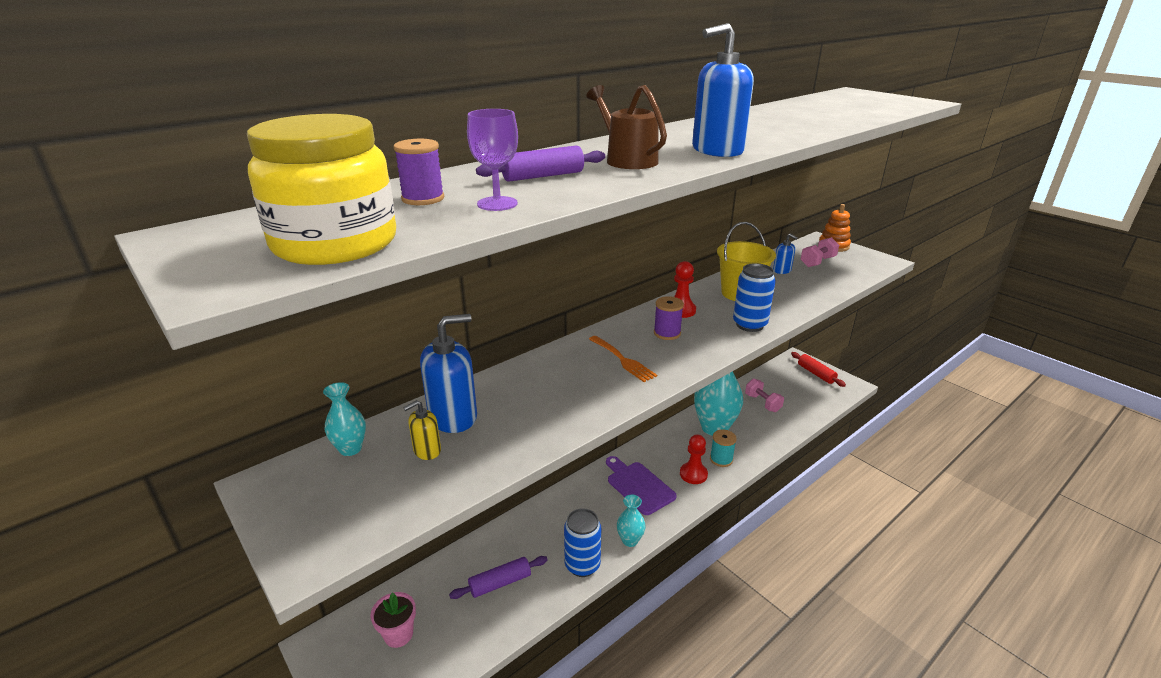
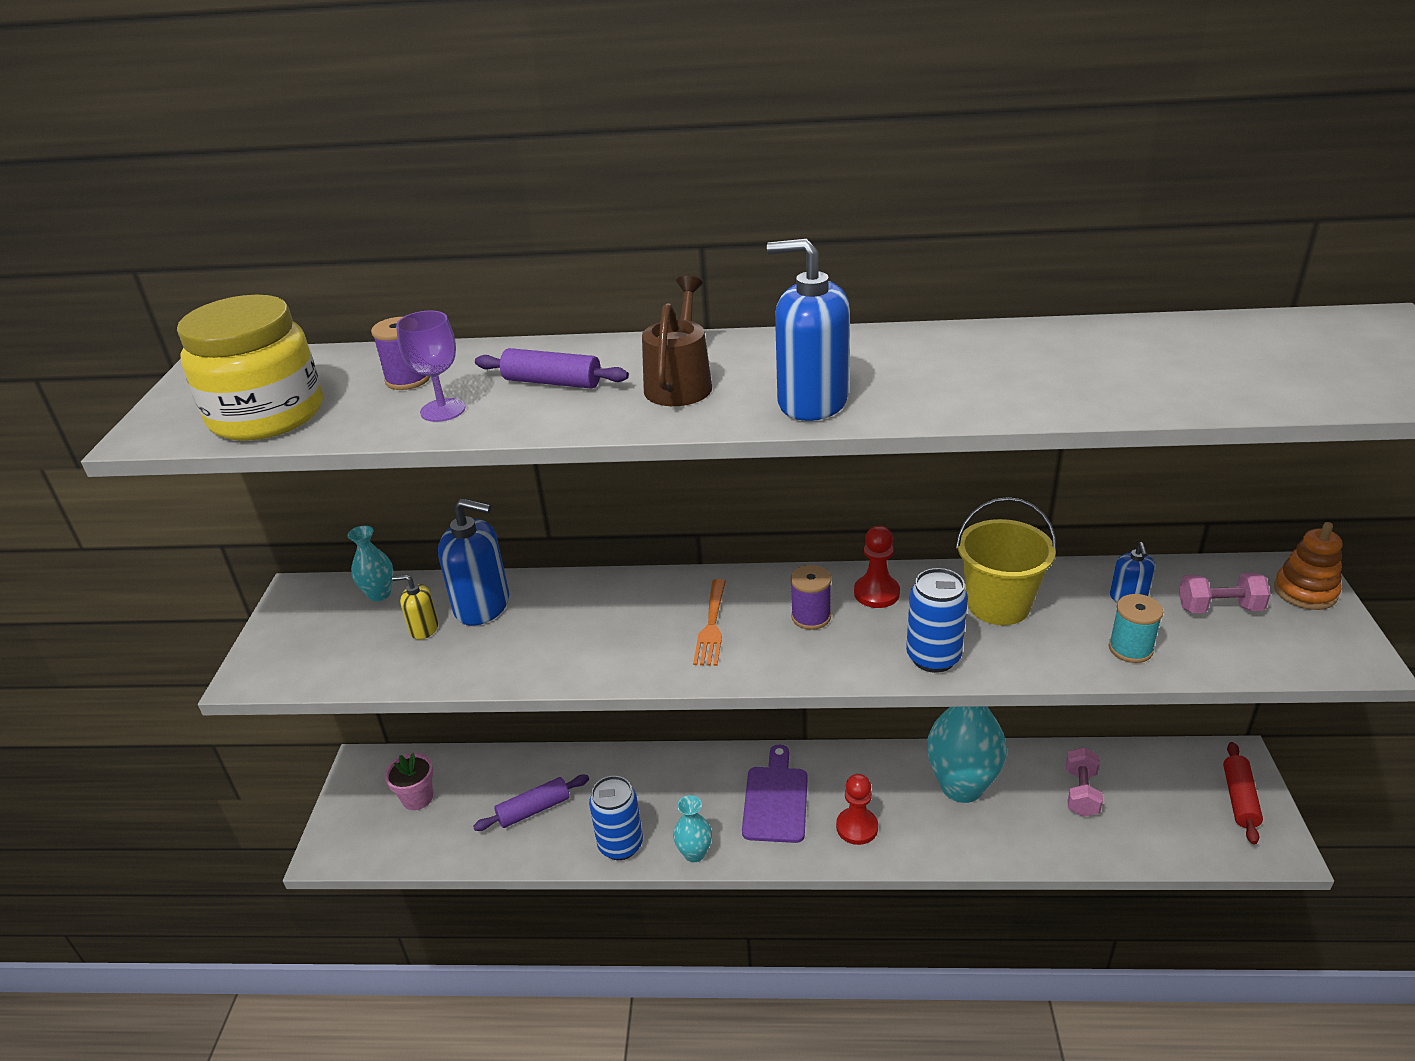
camera: 45 degrees right, 5 degrees up
purple rolling pin [449,556,548,599] -> purple rolling pin turned 45 degrees counterclockwise [473,775,589,831]
turquoise spool [710,429,737,467] -> turquoise spool moved to [1109,594,1163,663]

